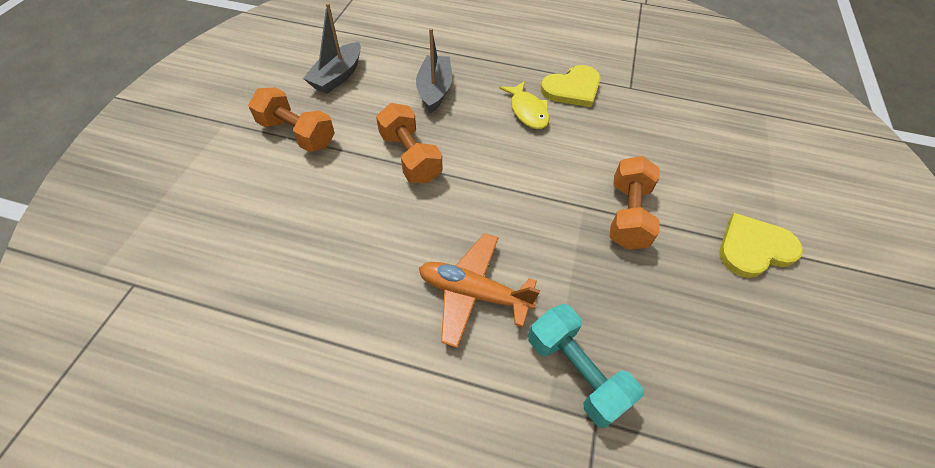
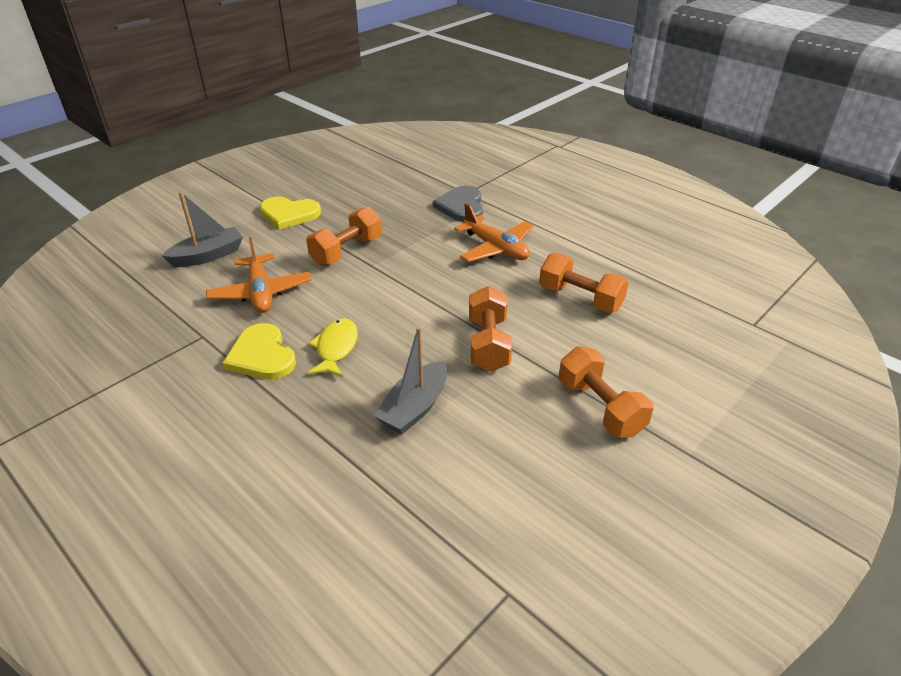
camera: 150 degrees left, 15 degrees down
grey boat [303,3,361,94] -> grey boat moved to [162,192,243,267]
turquoise dumbbell [528,304,644,429] -> grey heart [433,186,483,222]
yellow heart [541,65,601,107] -> yellow heart turned 120 degrees counterclockwise [223,323,296,380]
none -> orange plane [206,237,312,313]
none -> orange dumbbell [539,253,629,313]

